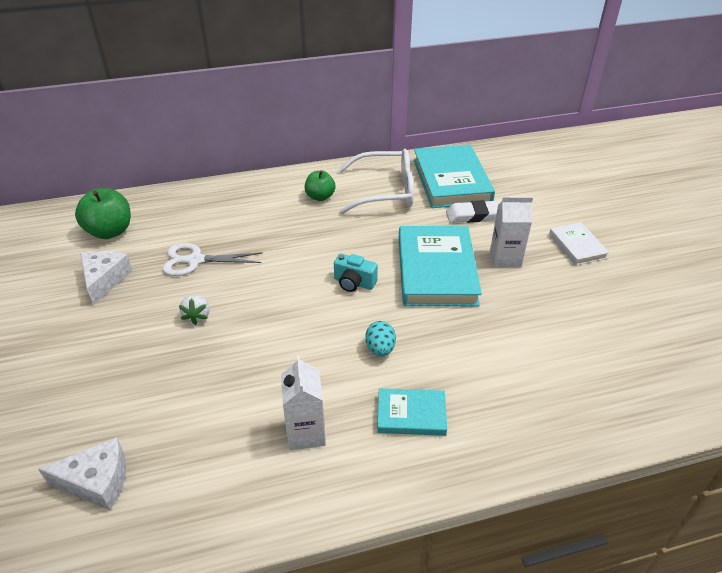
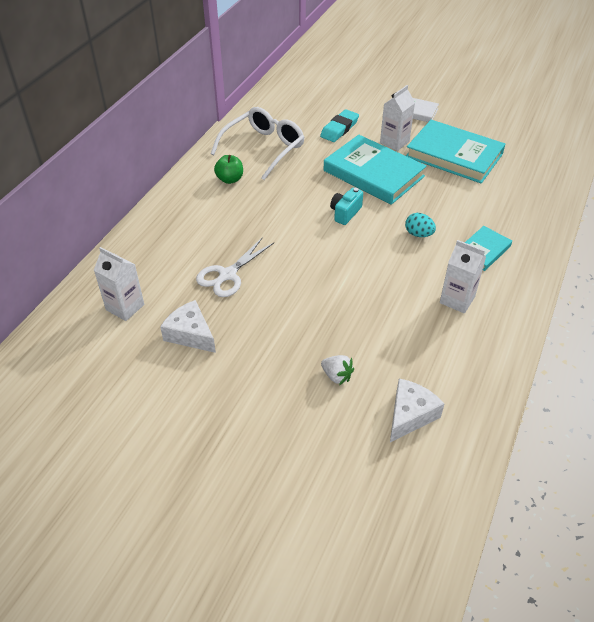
camera: 50 degrees left, 5 degrees up
green apple [75,188,131,239] -> white carton [94,247,144,321]
white strawberry [179,294,210,325] -> white strawberry moved to [321,355,354,385]
turquoise camera [334,254,378,292] -> turquoise camera turned 150 degrees clockwise [330,188,363,225]
turquoise book [413,145,495,208] -> turquoise book moved to [406,120,505,184]
white eraser [446,200,501,223] -> turquoise eraser [320,109,359,142]

